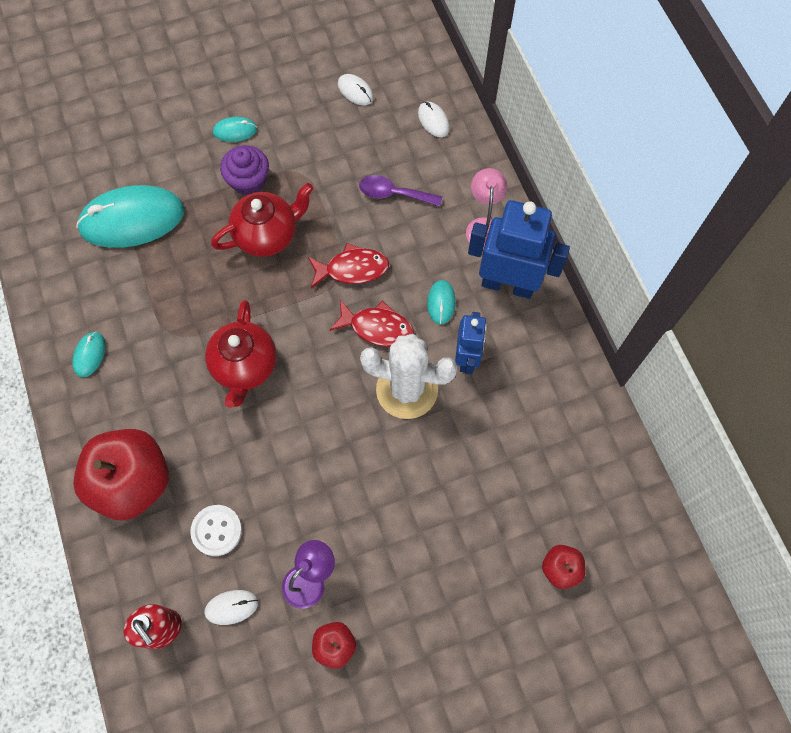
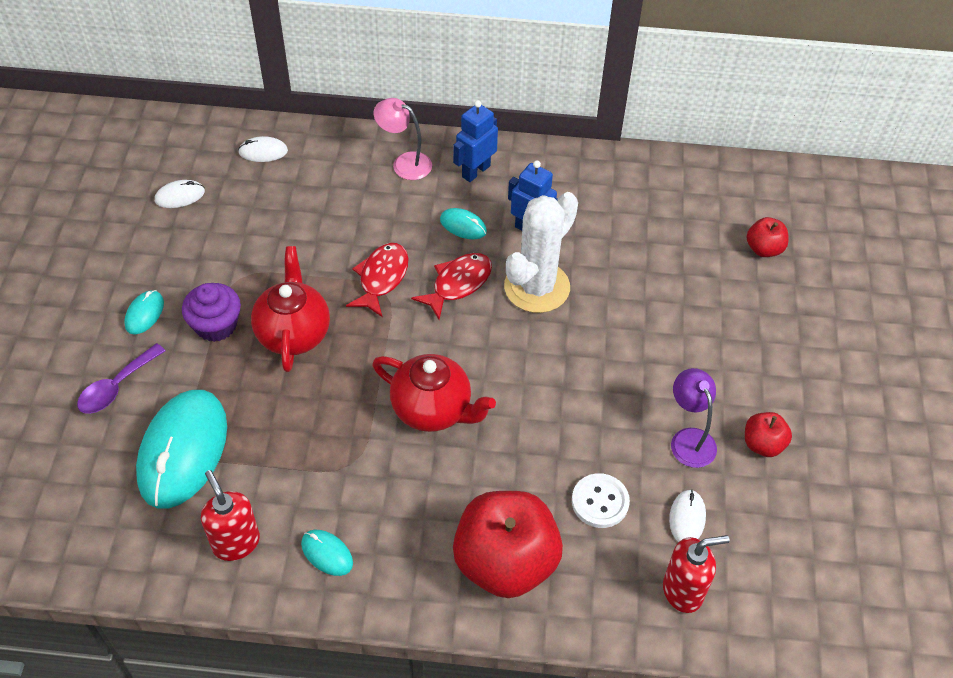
camera: 65 degrees left, 15 degrees down
purple spoon [359,175,442,206] -> purple spoon moved to [77,343,165,414]
blue robot [468,200,570,299] -> blue robot [453,100,498,182], size x0.59
none -> red soap dispenser [201,470,260,561]

